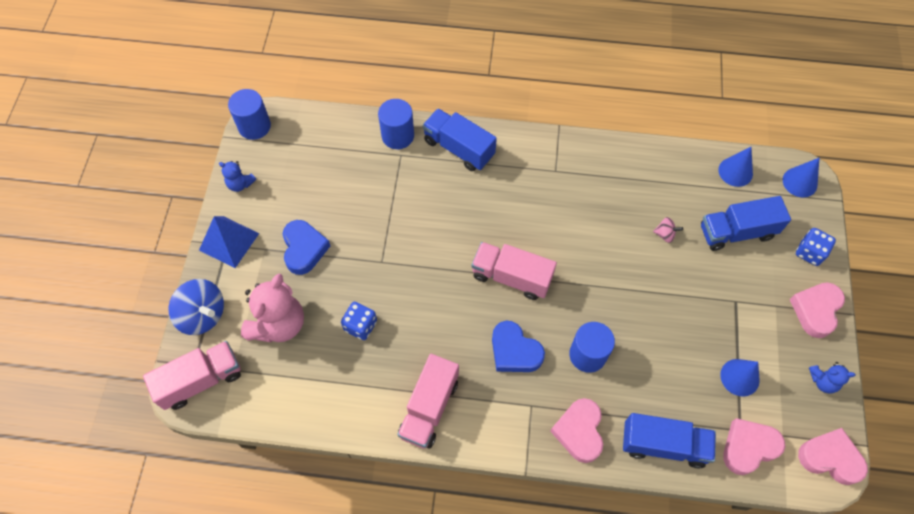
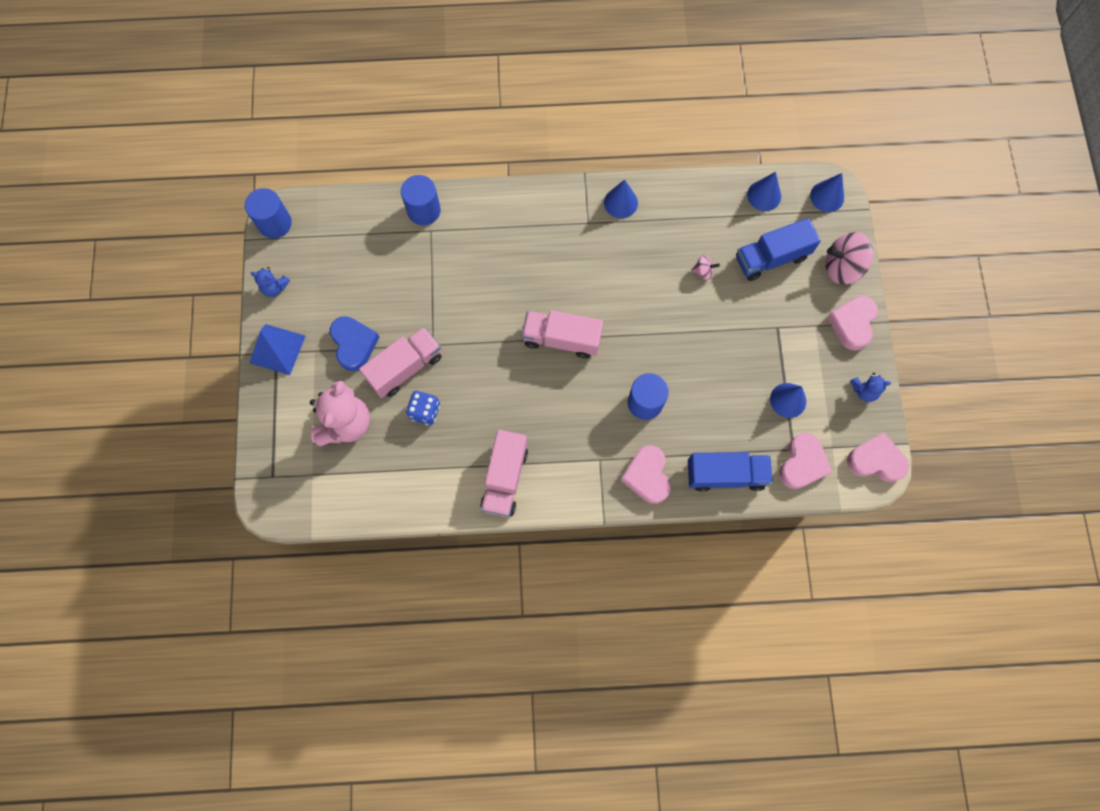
camera: 10 degrees left, 10 degrees up
pink truck [143,341,241,410] -> pink truck moved to [359,327,442,398]
blue spinning top [169,279,224,335] -> none
blue truck [423,109,497,171] -> none
blue heart [492,321,545,372] -> none
pink heart [723,418,785,475] -> pink heart turned 150 degrees clockwise [779,433,832,489]
blue dice [796,228,836,266] -> pink spinning top [825,232,873,284]
none -> blue cone [604,180,638,218]

